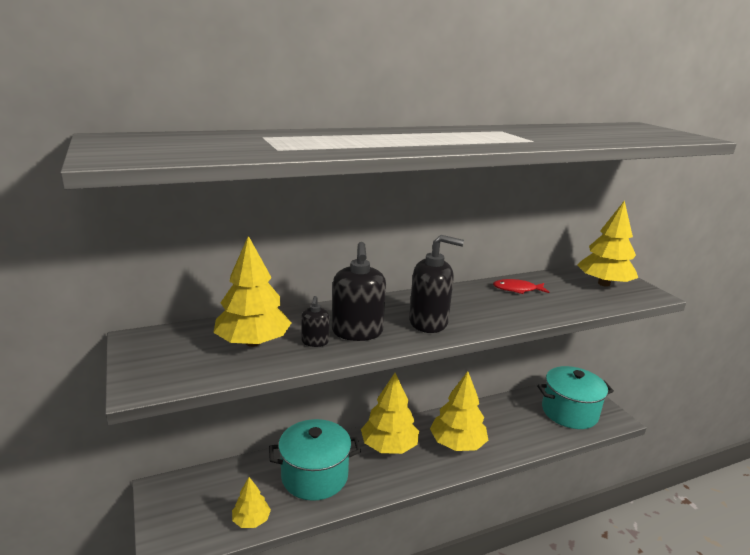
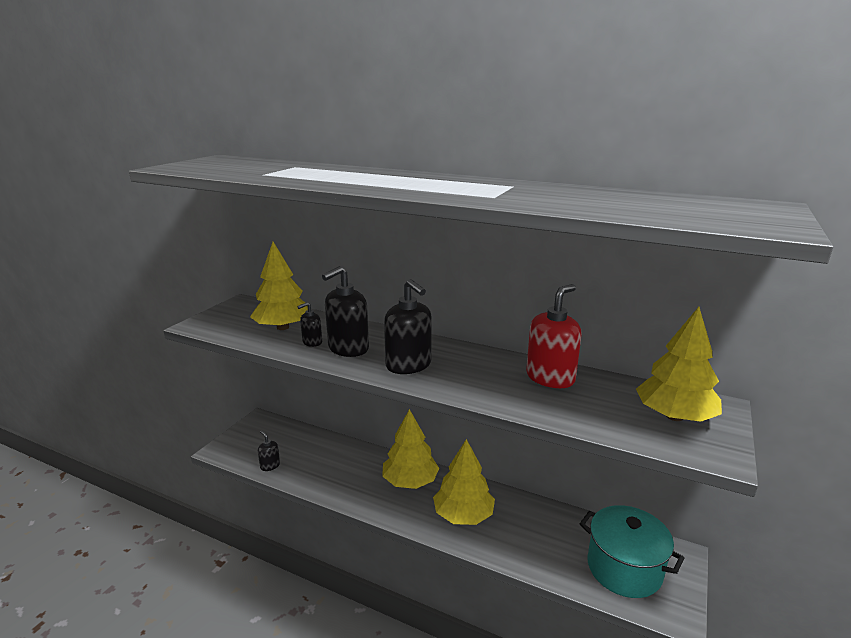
camera: 50 degrees right, 0 degrees up
yellow tree [232,477,271,528] -> black soap dispenser [258,431,280,471]
turquoise pot [269,419,361,501] -> none
red fish [493,279,549,294] -> red soap dispenser [526,284,582,388]

